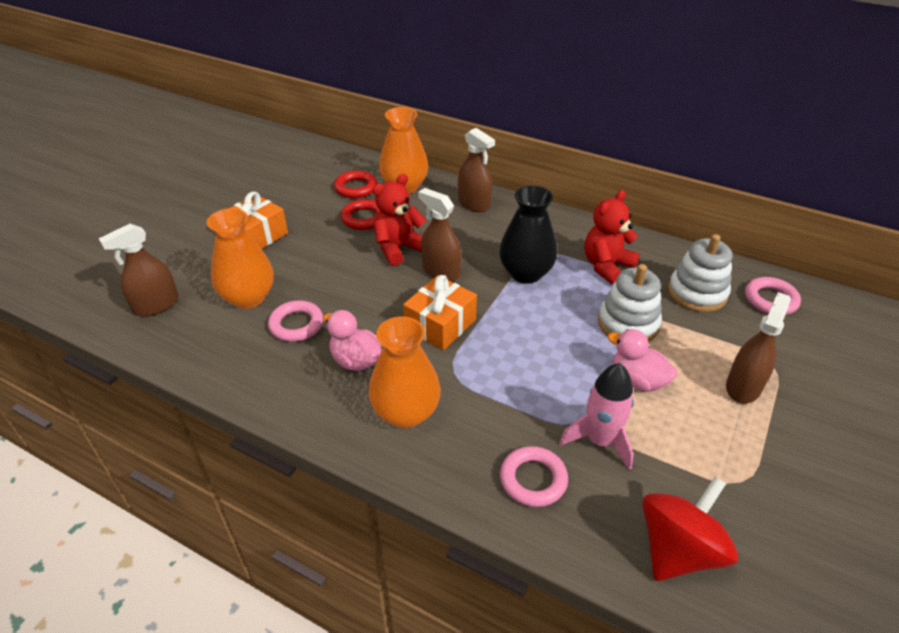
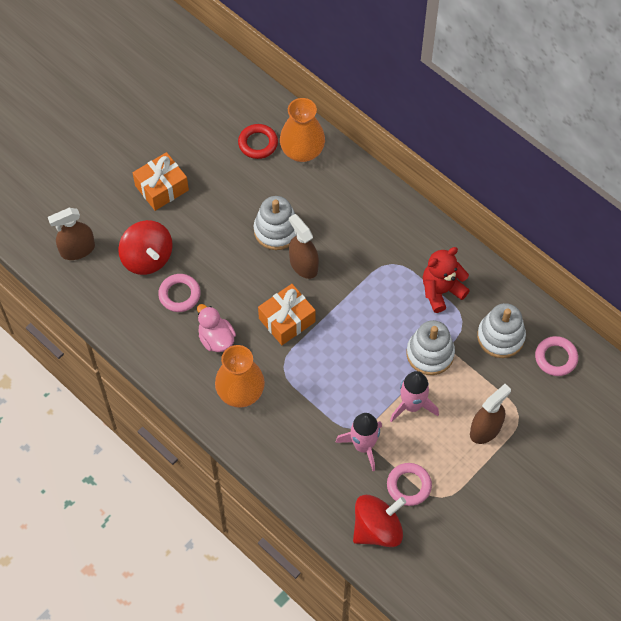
camera: 15 degrees right, 20 degrees up
orange vase [207,208,274,309] -> red spinning top [118,220,173,275]
red ring [341,199,380,230] -> none
red teddy bear [373,174,426,266] -> white stacking toy [254,196,297,250]
brown spray bottle [458,128,495,212] -> none
black vase [499,186,557,284] -> none
pink ring [500,446,568,507] -> pink ring moved to [387,463,432,506]
pink duck [607,329,677,392] -> pink rocket [390,371,439,422]

